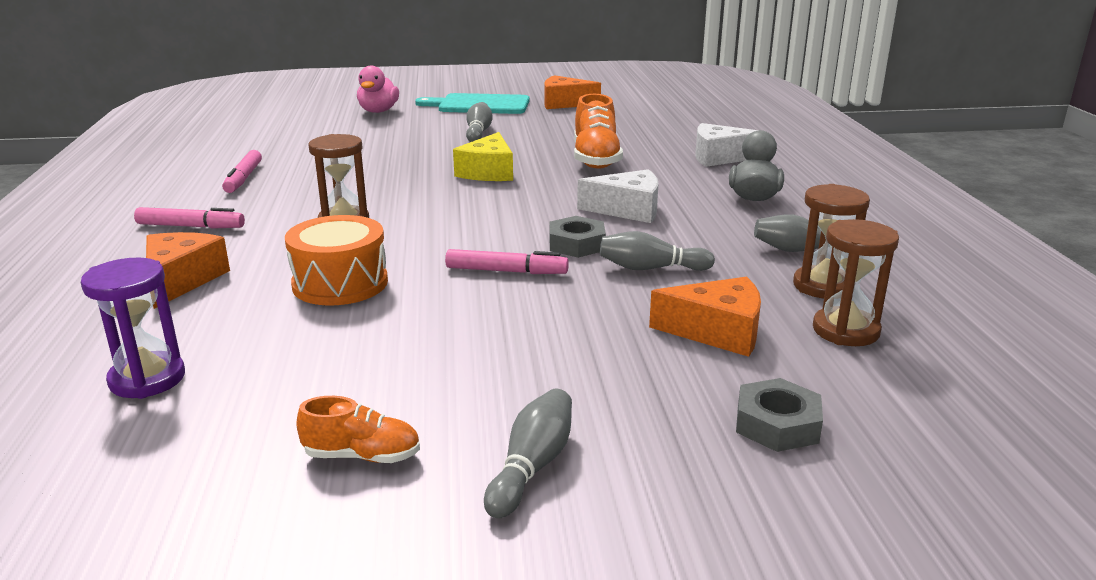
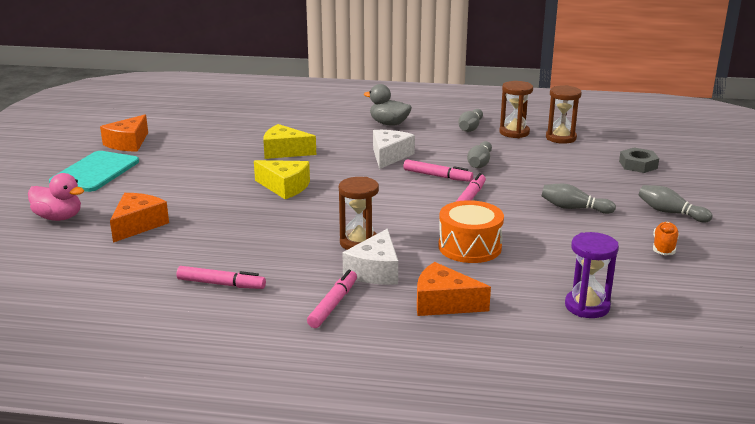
camera: 75 degrees left, 0 degrees up
grey bowling pin [466,102,493,142] -> grey bowling pin moved to [542,184,616,214]
grey nut [549,216,606,258] -> pink marker [403,159,473,182]
orange shoe [574,94,623,169] -> yellow cheese [263,124,316,159]
orange cheese [649,277,761,357] -> orange cheese moved to [110,193,169,243]
white cheese [695,123,758,167] -> white cheese moved to [342,229,398,285]

